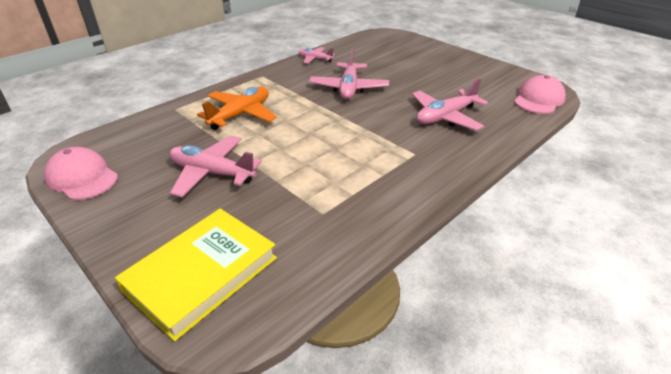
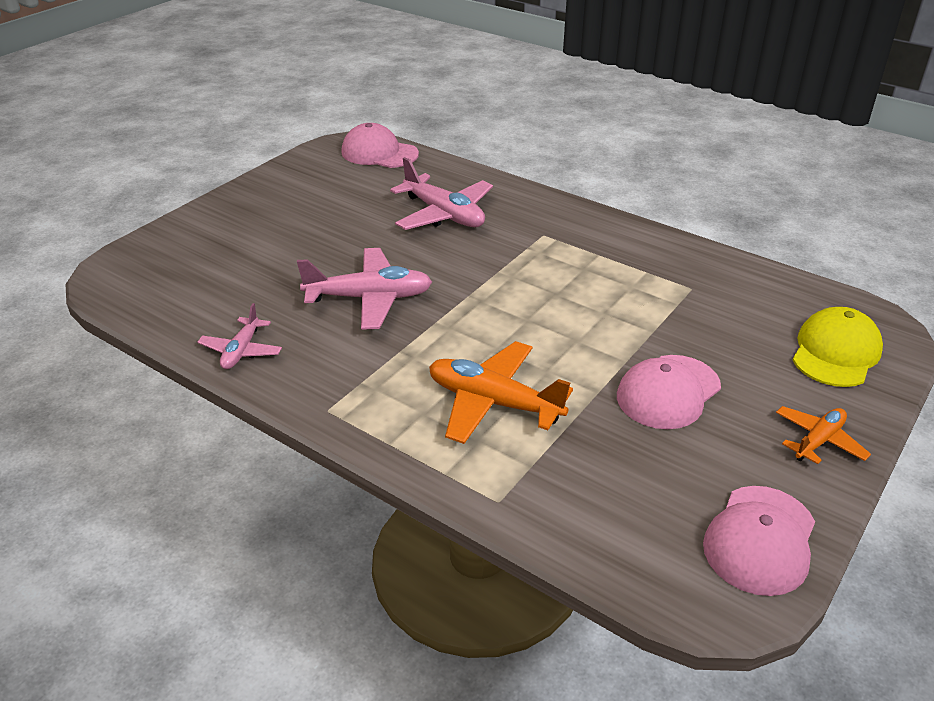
camera: 100 degrees left, 0 degrees up
yellow book [115,209,277,342] -> yellow cap [793,307,883,387]
pink plane [170,136,262,197] -> pink cap [617,355,721,429]
none -> orange plane [776,406,871,464]

